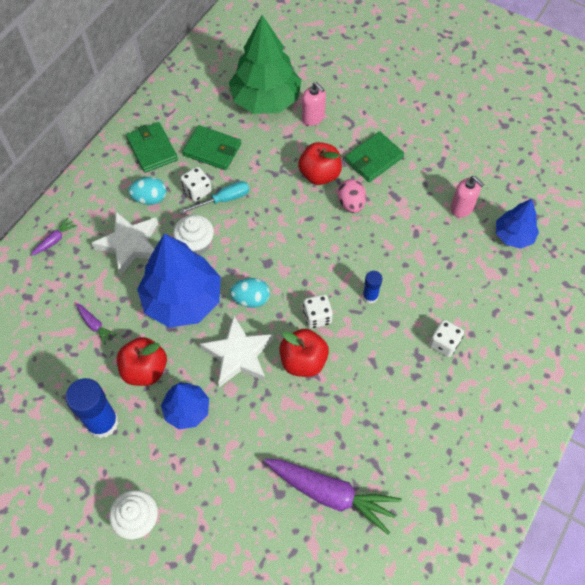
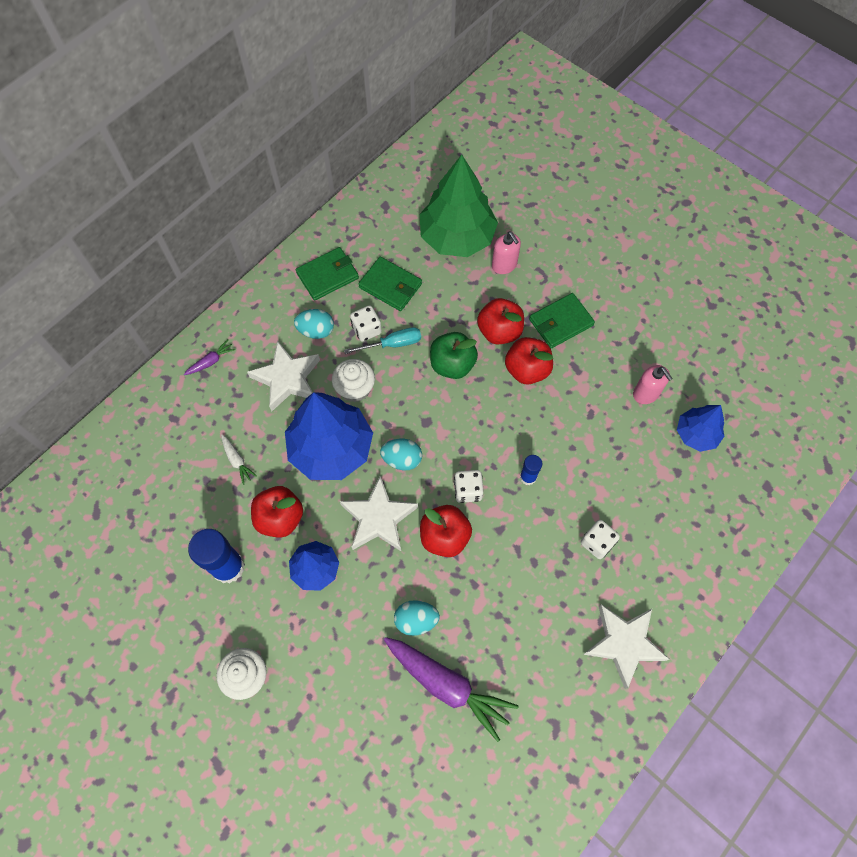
camera: 10 degrees right, 5 degrees up
purple carrot [76,303,116,345] -> white carrot [221,435,257,485]
green wallet [126,122,178,173] -> green wallet turned 75 degrees clockwise [296,247,359,301]
pink egg [338,179,366,213] -> red apple [505,337,553,385]
none -> turquoise egg [394,600,440,636]
none -> green apple [430,332,478,379]
none -> white star [583,604,669,689]

